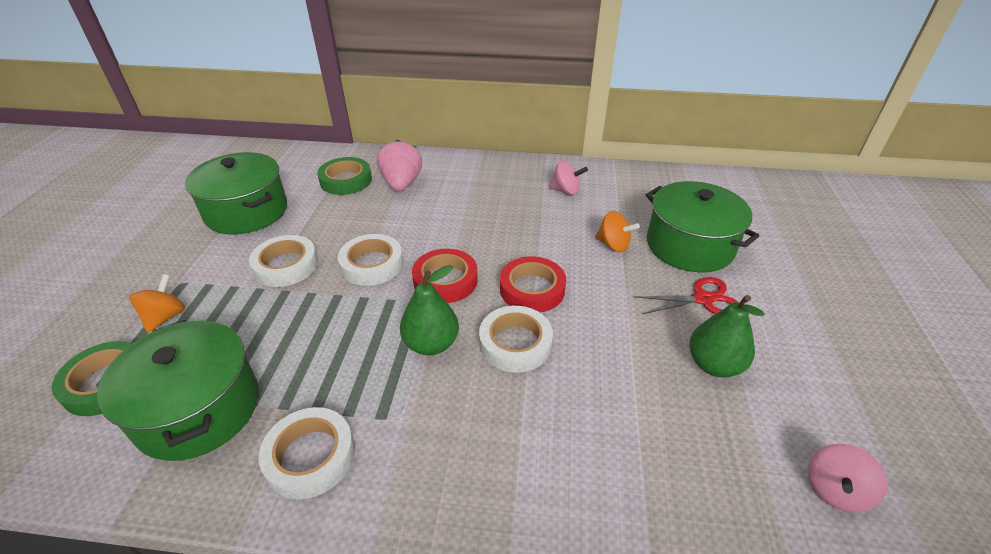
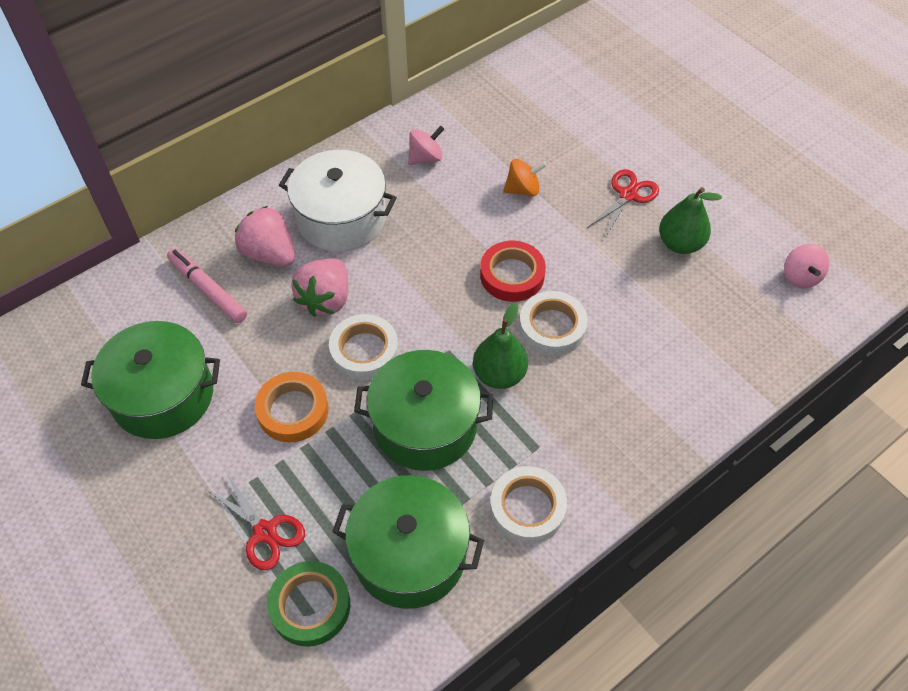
camera: 45 degrees left, 15 degrees up
orange spinning top [129,274,185,333] -> red scissors [207,473,305,570]
white tape [249,235,318,287] -> orange tape [255,372,328,442]
green tape [317,157,372,195] -> pink marker [167,248,247,323]
red tape [412,249,478,303] -> none
green pot [646,181,759,273] -> green pot moved to [354,350,493,471]
none -> white pot [279,150,397,252]
none -> pink strawberry [291,258,348,317]

